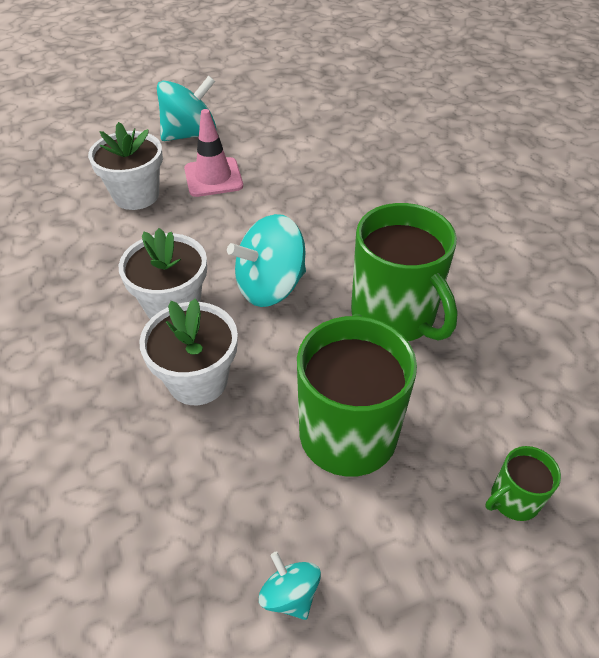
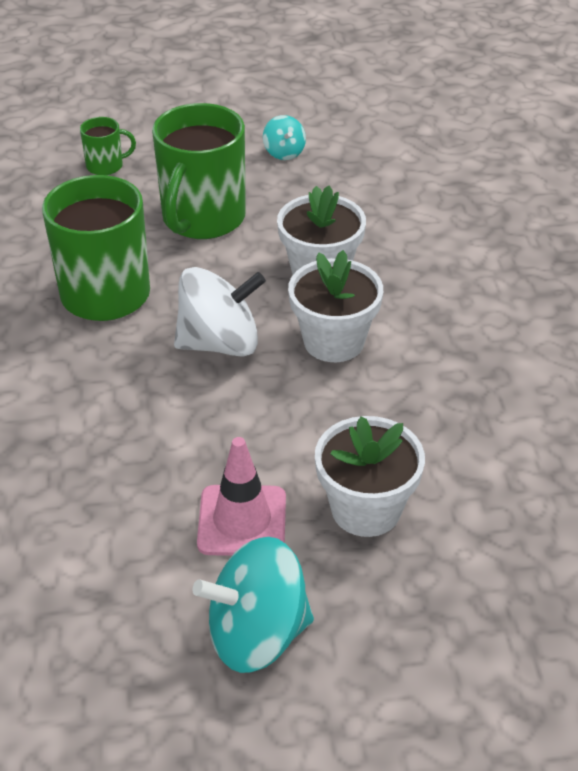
camera: 165 degrees left, 5 degrees down
turquoise spinning top [227,214,306,307] -> white spinning top [174,267,266,357]

